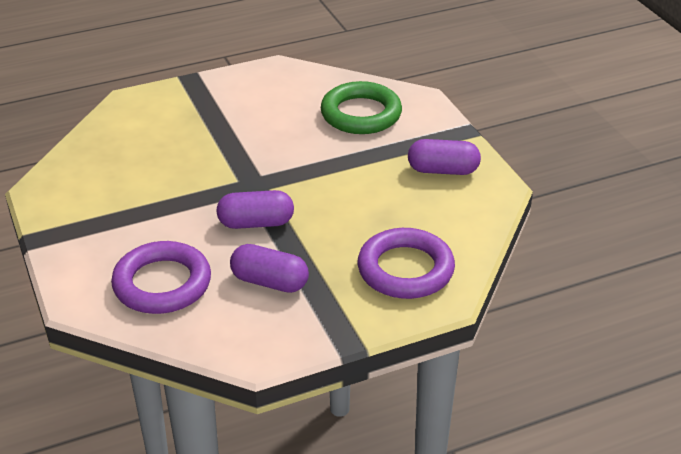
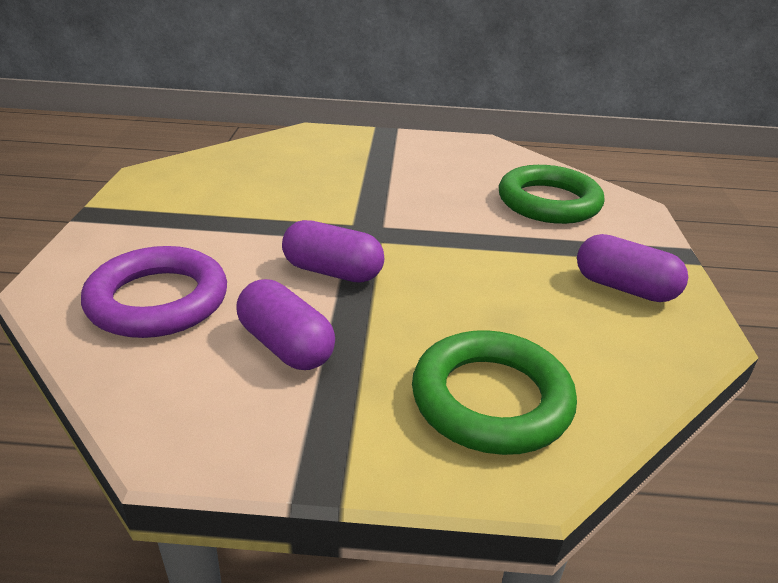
camera: 25 degrees right, 5 degrees down
purple ring [357,228,455,299] -> green ring [412,330,577,455]

